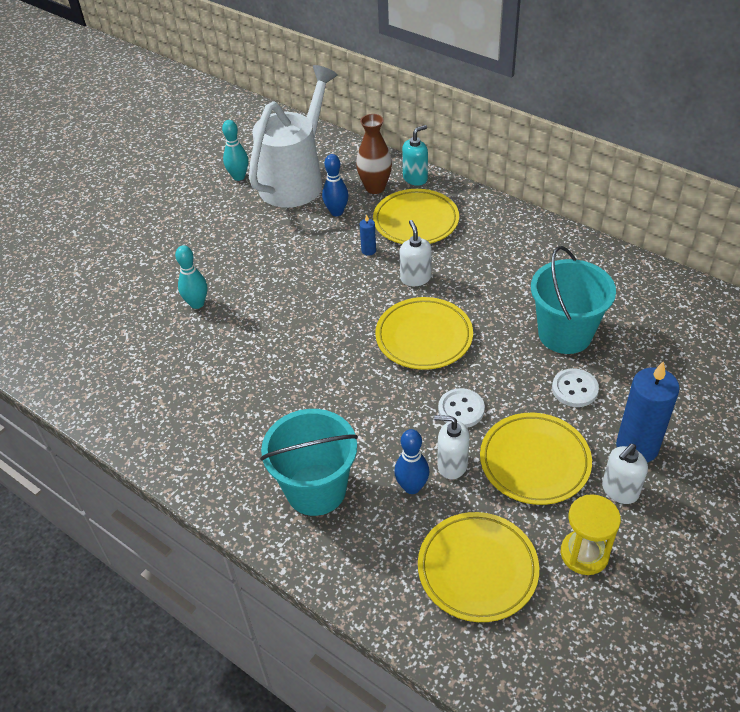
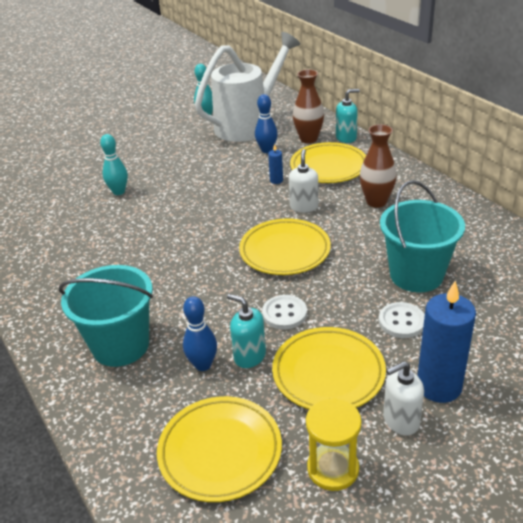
camera: 20 degrees right, 10 degrees down
white soap dispenser [434,415,470,479] -> turquoise soap dispenser [227,294,266,368]
none -> brown vase [360,124,397,208]

